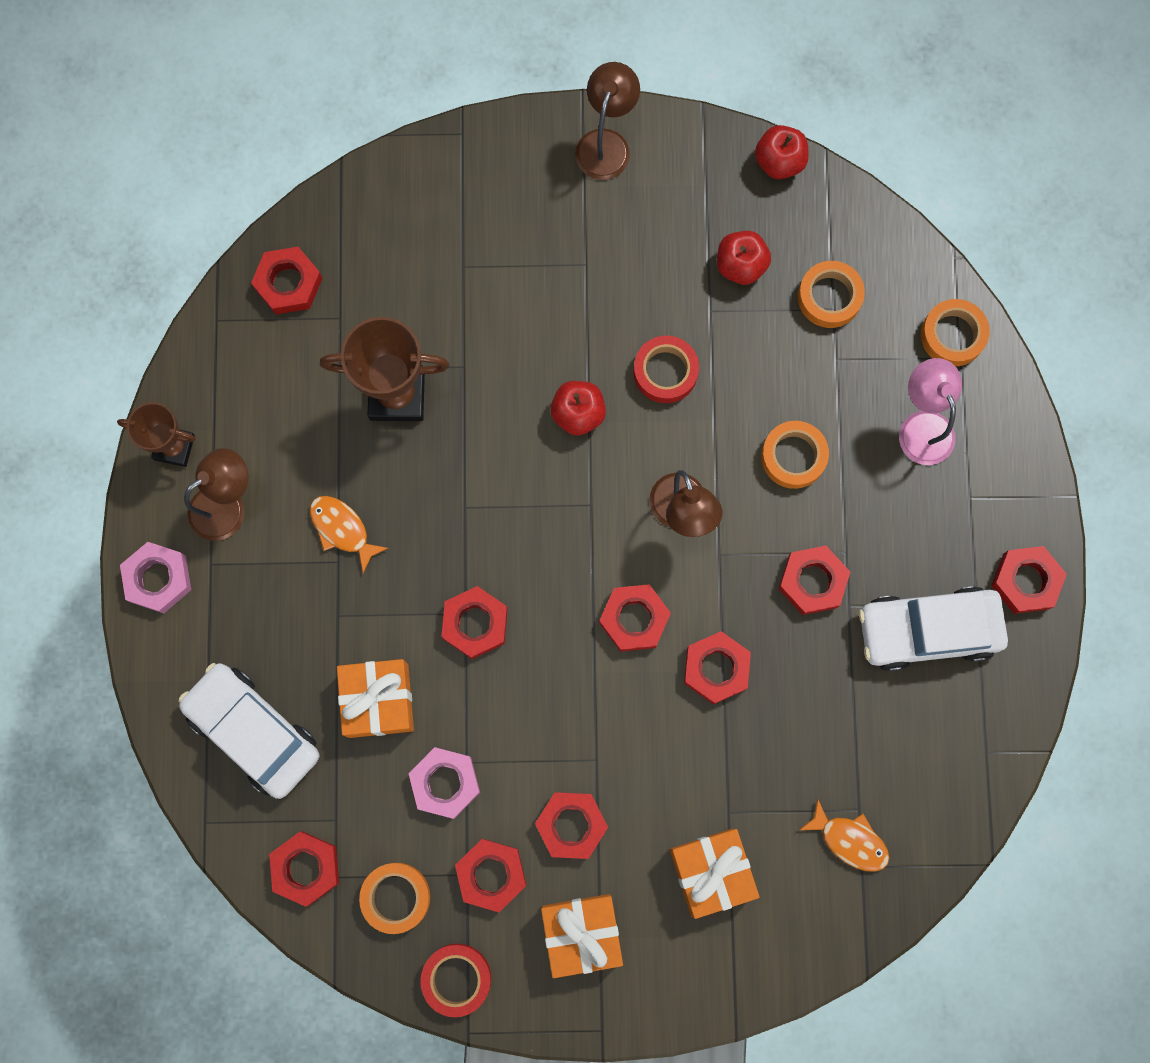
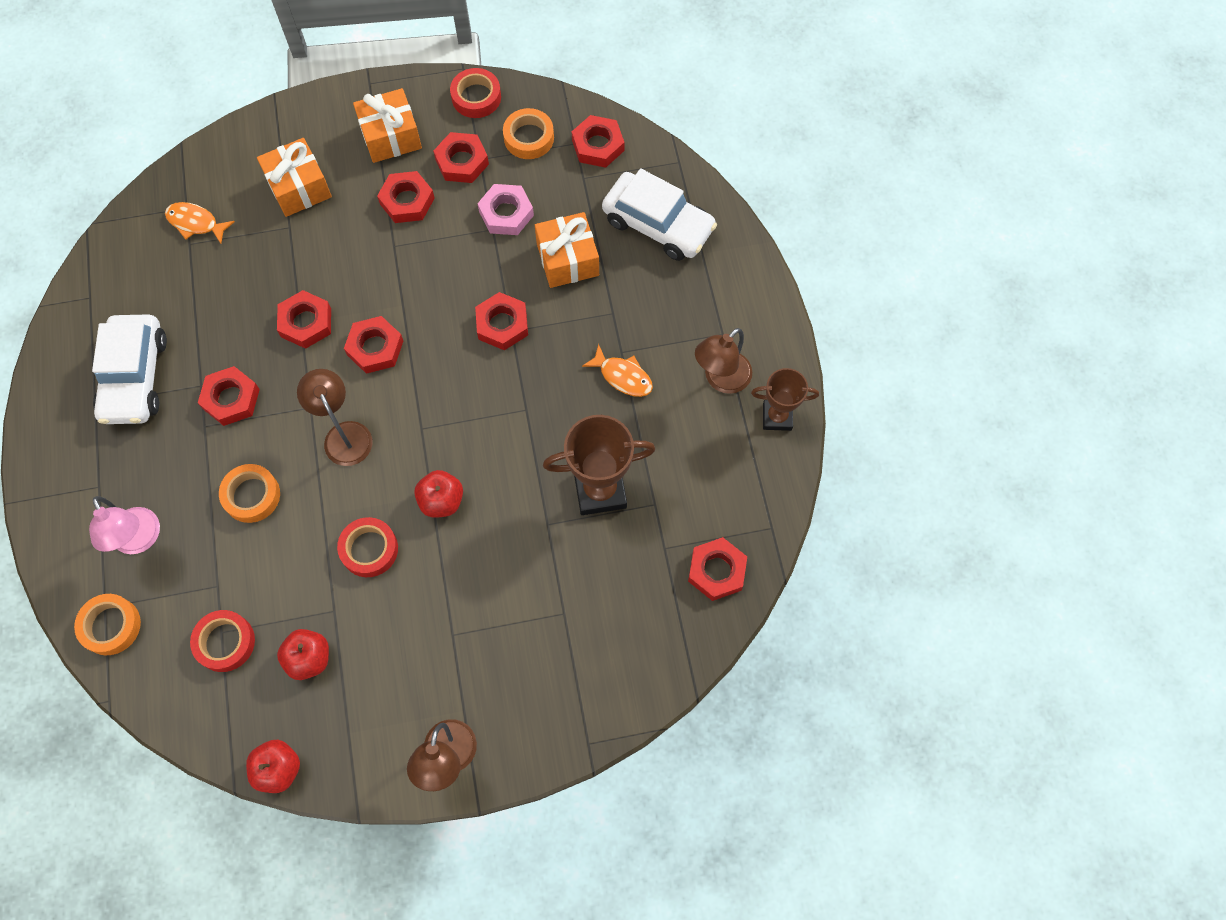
camera: 170 degrees right, 10 degrees down
pink nut [120,542,191,613] -> none
orange tape [798,261,865,328] -> red tape [190,610,255,672]
white car [859,586,1008,671] -> white car turned 105 degrees clockwise [92,314,167,424]
red nut [991,546,1067,614] -> none

